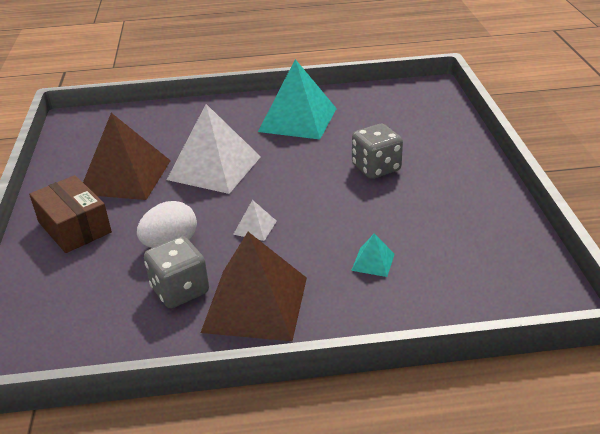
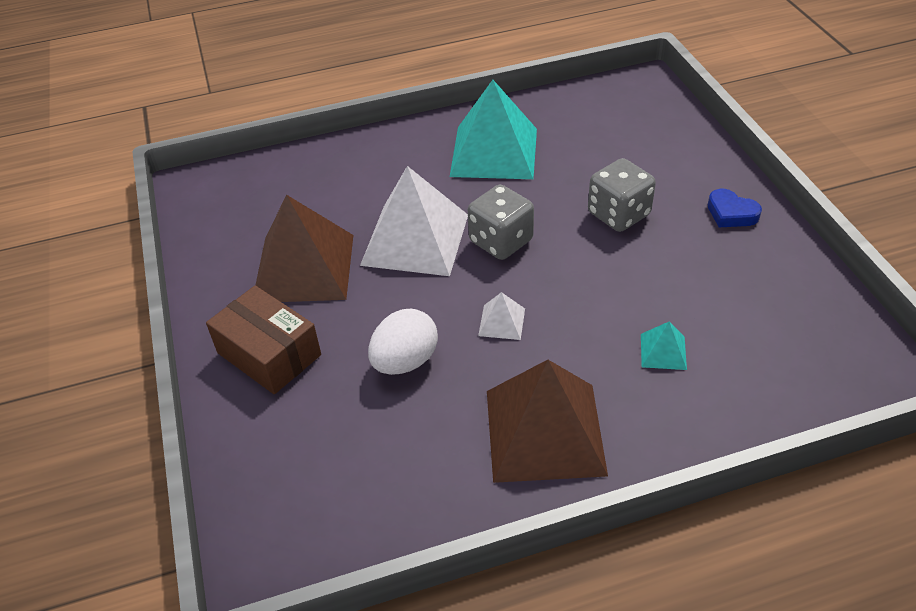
camera: 10 degrees left, 10 degrees up
grey dice [144,236,209,308] -> grey dice moved to [468,185,534,260]
none -> blue heart [708,189,762,227]

